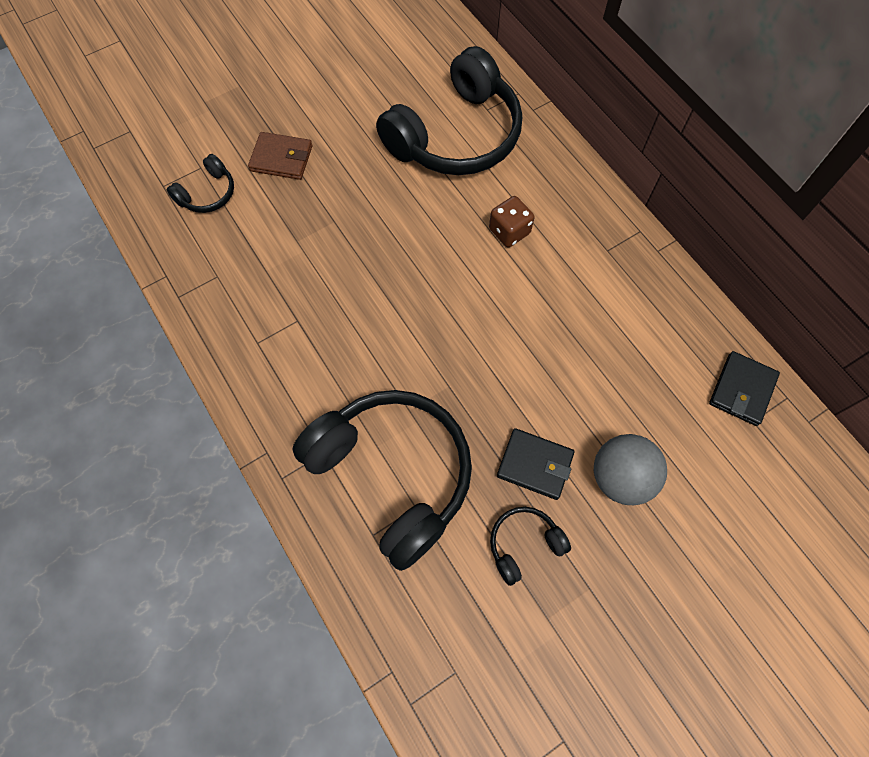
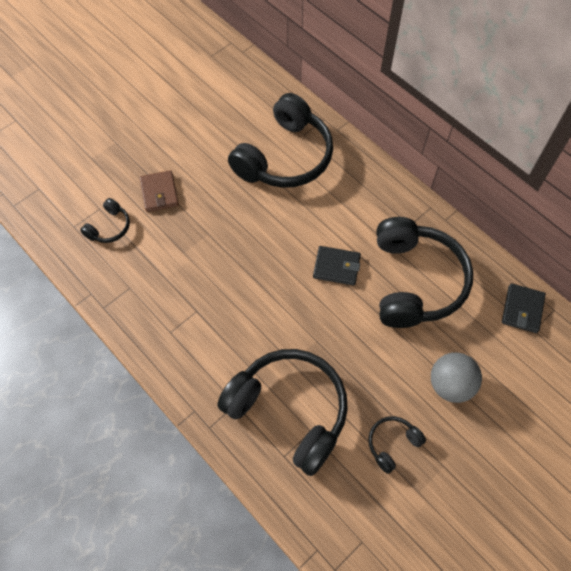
camera: 10 degrees left, 5 degrees down
brown wallet [248,132,312,180] -> brown wallet turned 75 degrees clockwise [140,170,179,212]
brown dice [489,196,535,247] -> none
black wallet [497,428,574,500] -> black wallet moved to [313,246,361,286]
none -> black headphones [376,217,473,328]

